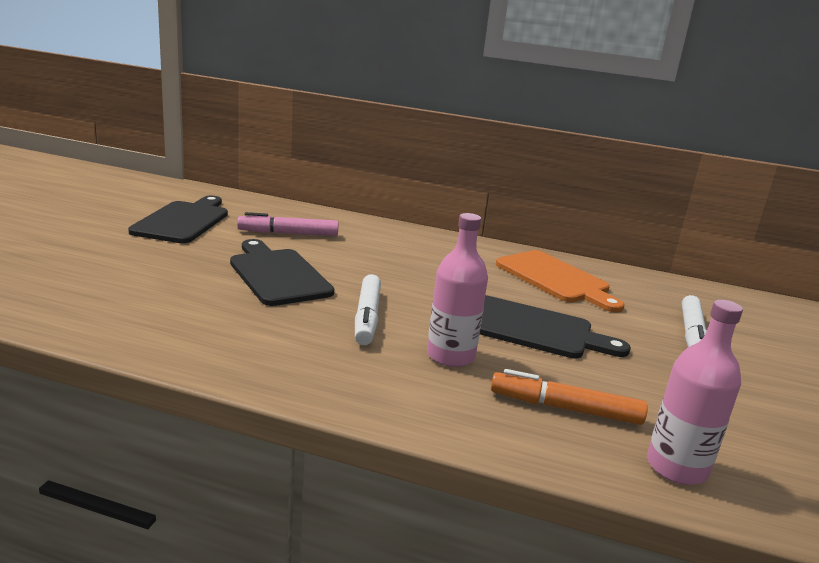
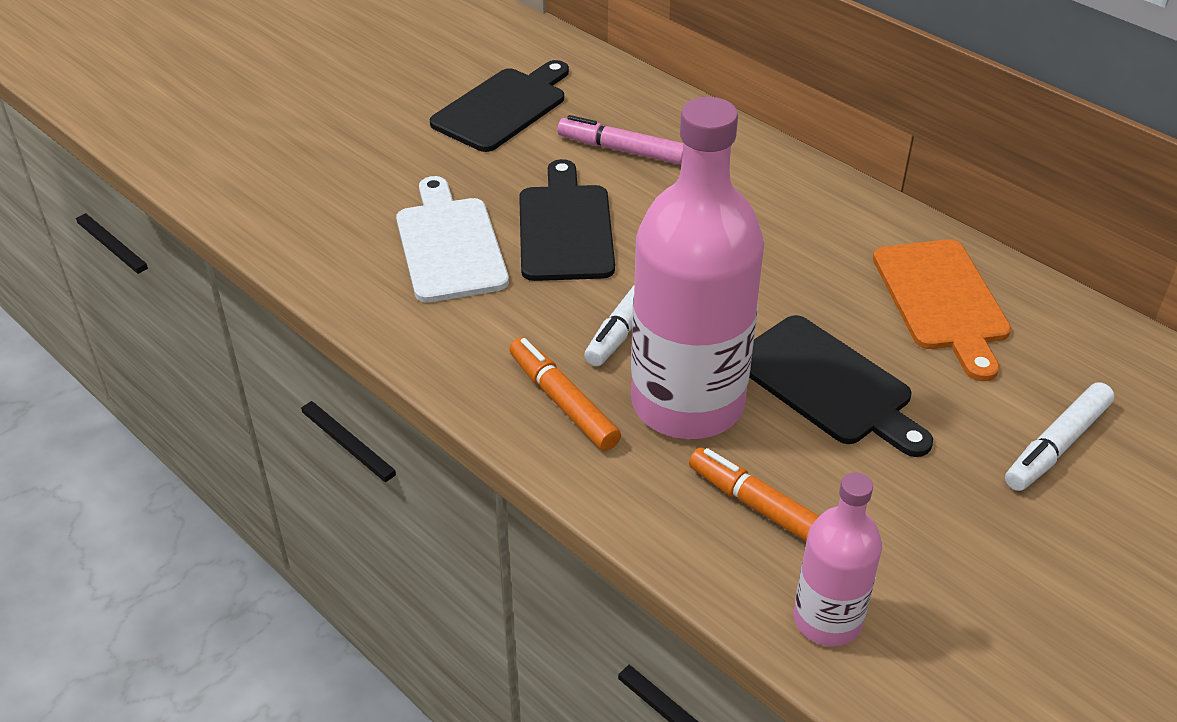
camera: 30 degrees right, 20 degrees up
pink bottle [427,213,488,367] -> pink bottle [631,97,764,439], size x1.92
none -> white cutting board [396,176,509,303]
none -> orange marker [509,337,621,451]

